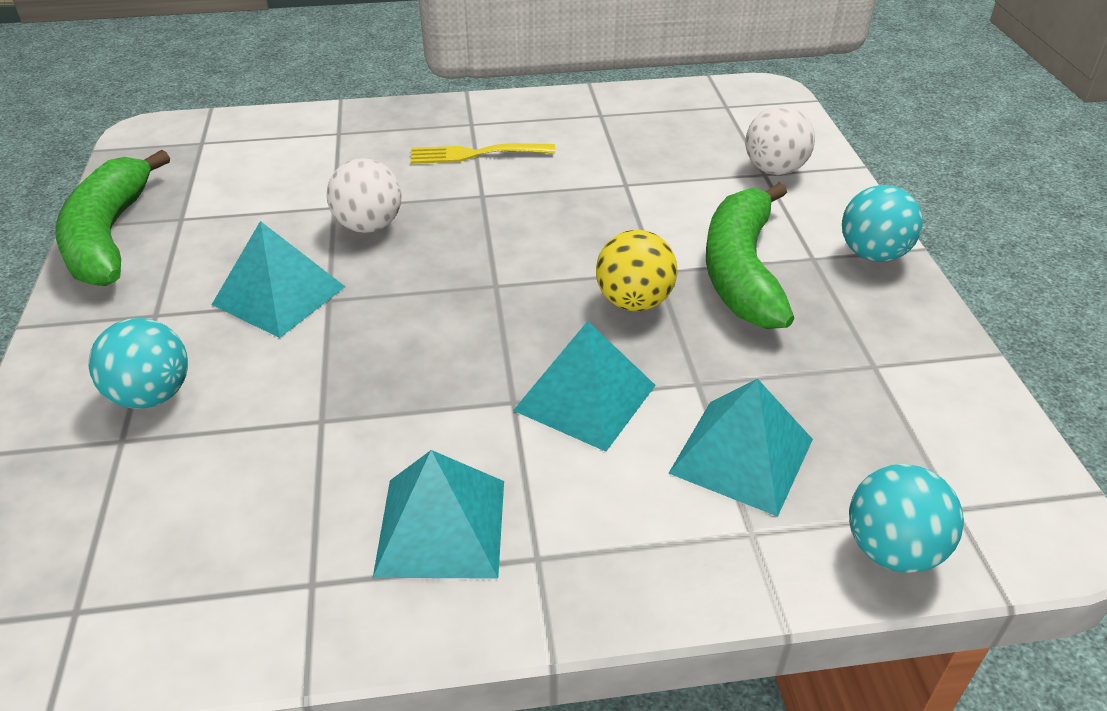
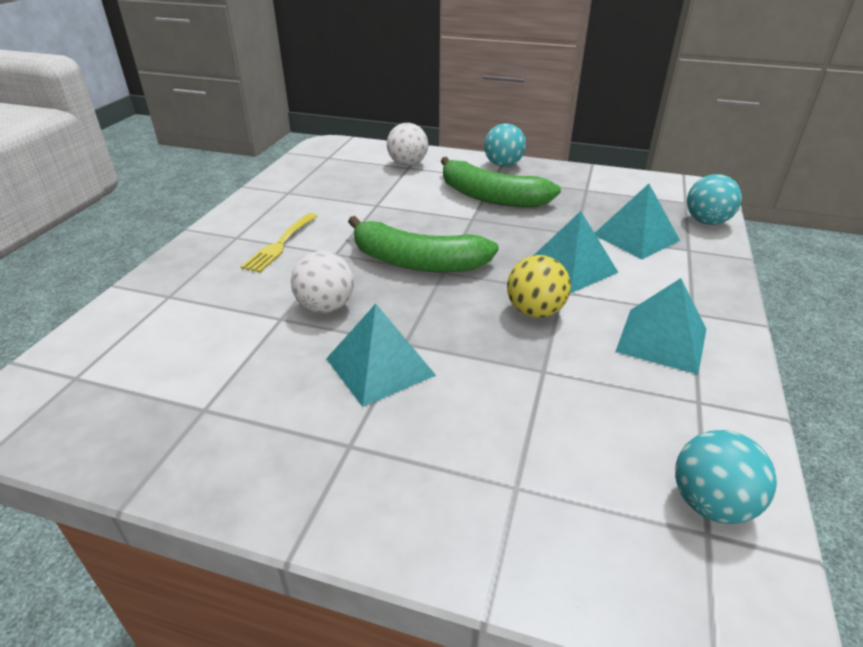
camera: 65 degrees left, 5 degrees down
green banana [55,150,170,286] -> green banana moved to [348,216,499,272]
turquoise ball [89,318,188,409] -> turquoise ball moved to [675,430,777,524]
yellow ball [596,230,677,311] -> yellow ball moved to [507,255,571,318]

